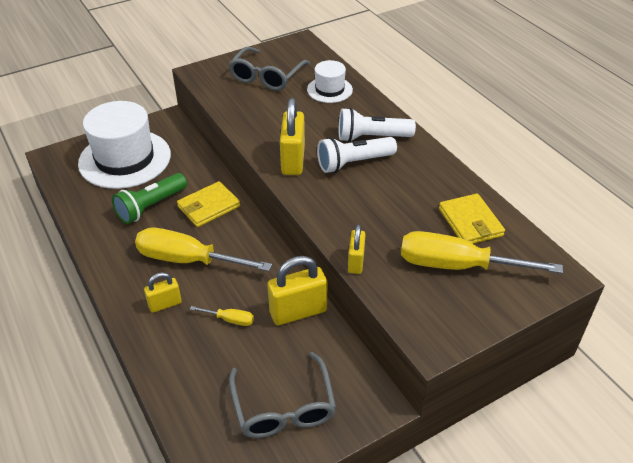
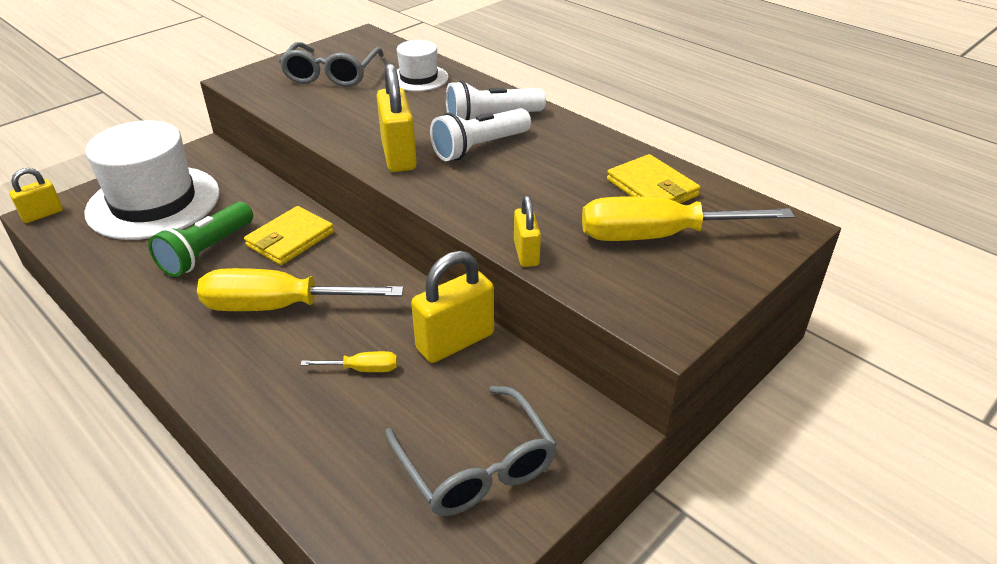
camera: 15 degrees left, 5 degrees down
yellow padlock [144,272,182,313] -> yellow padlock moved to [9,168,63,223]

